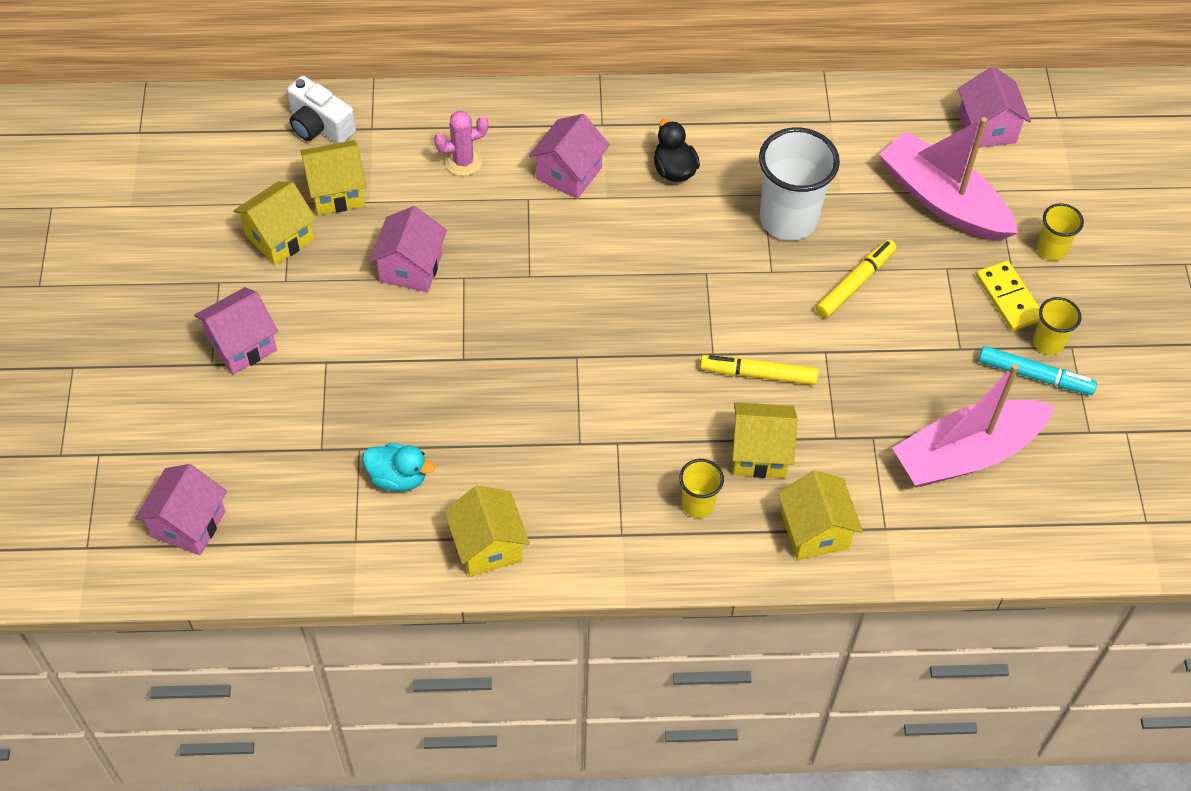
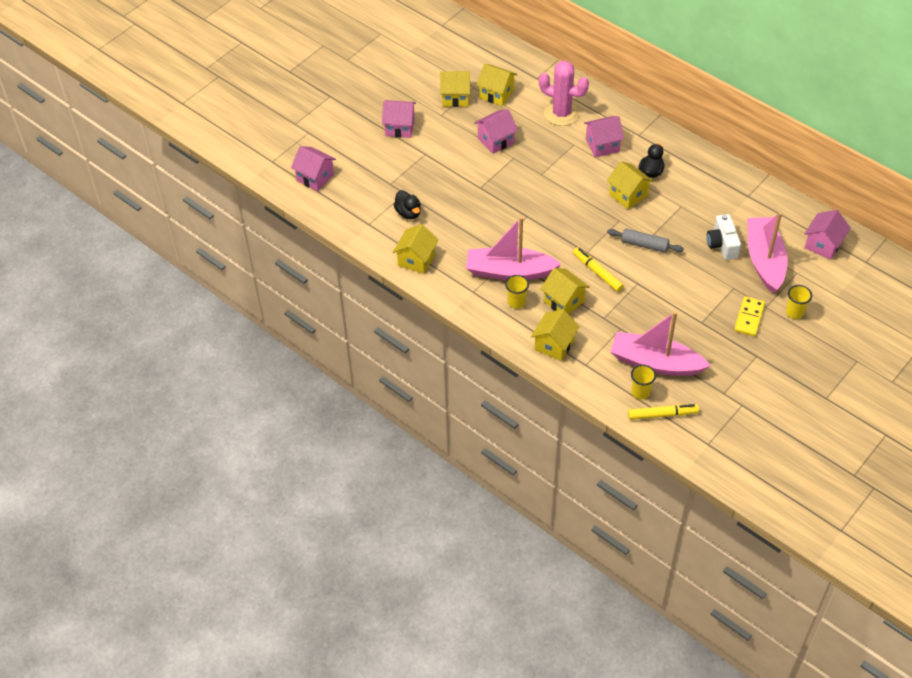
camera: 45 degrees right, 5 degrees down
pink house [135,464,227,555] -> pink house turned 60 degrees clockwise [291,146,336,191]
white camera [287,76,356,143] -> white camera moved to [707,214,741,260]
turquoise duck [362,443,435,491] -> black duck [394,190,421,219]
pink cactus [434,111,488,176] -> pink cactus [539,61,589,126], size x1.71
white cup [759,127,840,240] -> none
yellow marker [816,239,896,318] -> yellow marker moved to [628,404,699,420]
turquoise marker [978,346,1097,395] -> none
yellow cup [1033,297,1082,355] -> yellow cup moved to [631,365,656,399]
none -> pink boat [466,217,561,280]
none -> yellow house [607,161,653,209]
none -> grey rolling pin [607,228,684,253]

